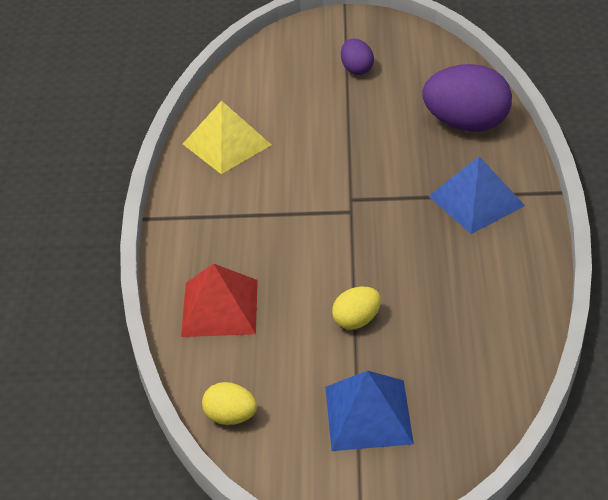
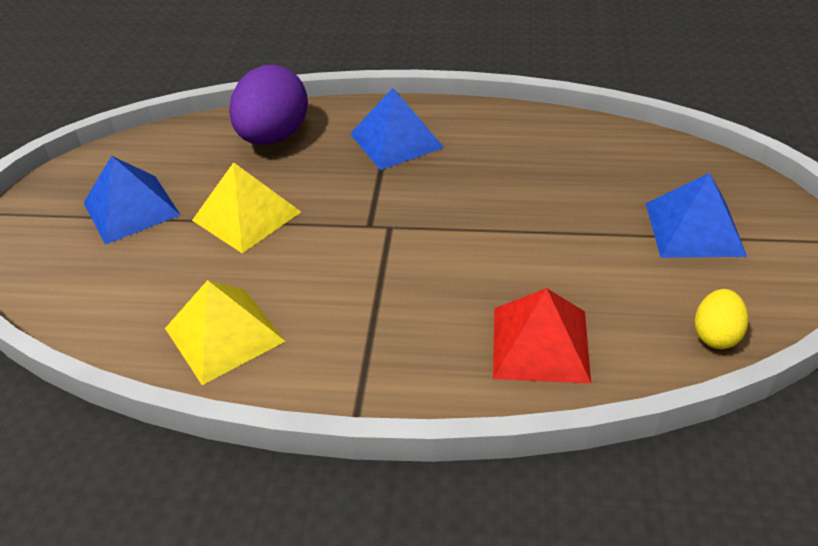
camera: 85 degrees left, 0 degrees up
yellow egg [332,287,381,330] -> none
purple egg [341,39,374,75] -> blue pyramid [84,156,180,245]
none -> yellow pyramid [192,162,301,253]

